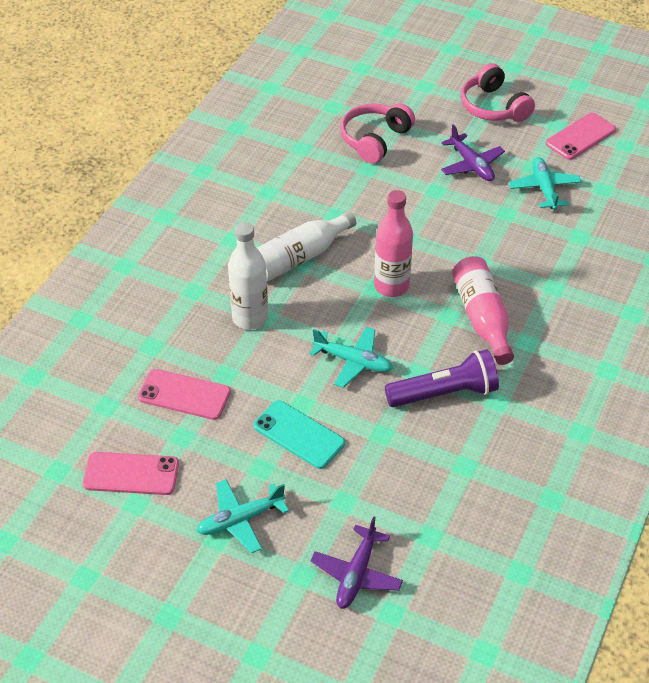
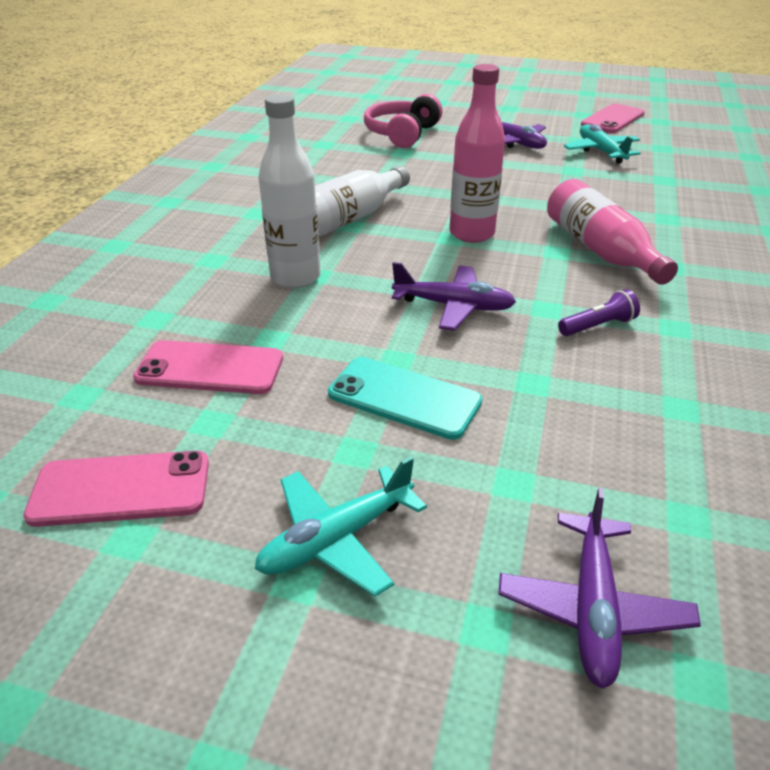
camera: 10 degrees left, 10 degrees down
turquoise plane [310,327,393,388] -> purple plane [392,262,516,331]
purple flashlight [385,349,499,407] -> purple flashlight [558,289,640,336], size x0.50
pink headphones [460,63,535,122] -> none

